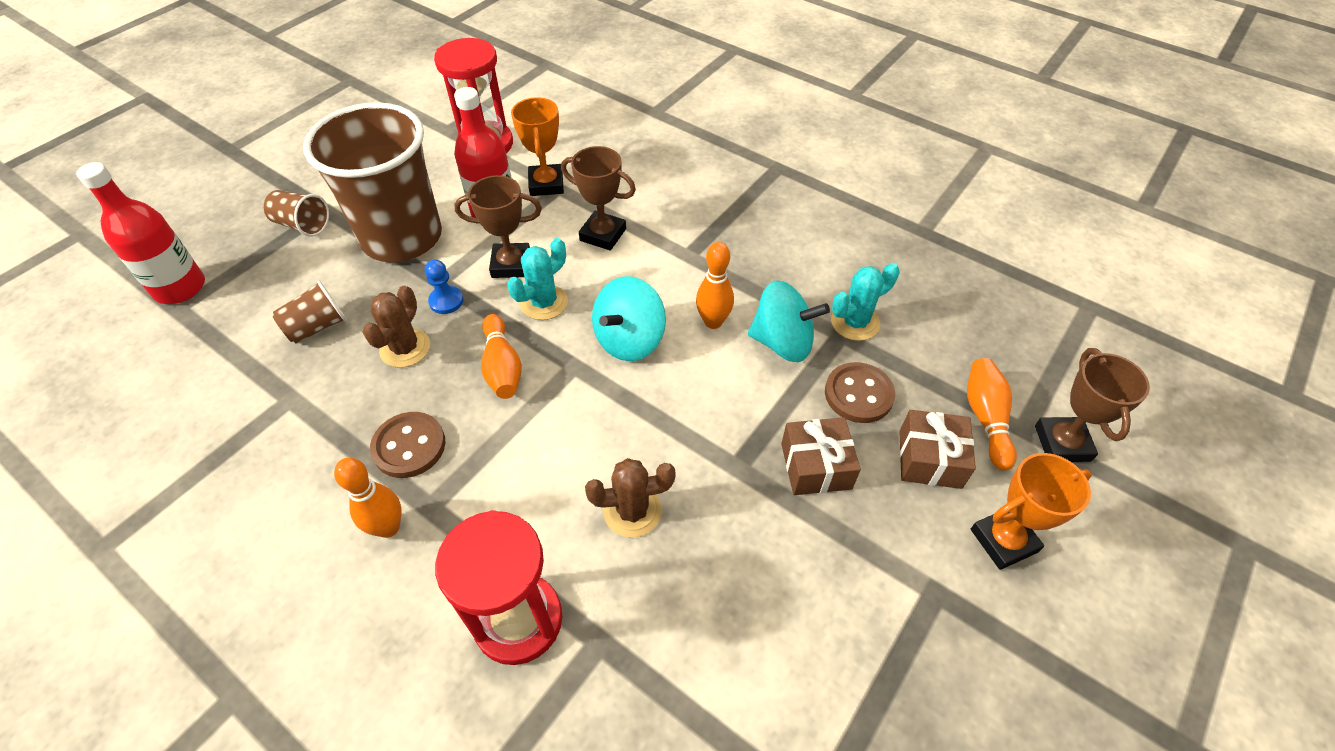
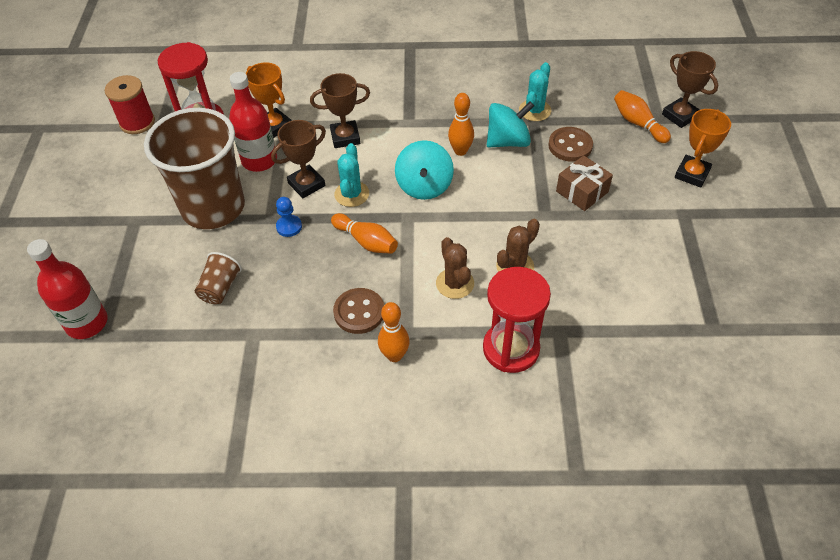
camera: 35 degrees left, 0 degrees up
brown cup [264,190,329,237] -> none
brown cactus [362,286,430,368] -> brown cactus moved to [436,237,474,299]
brown gift [900,410,976,489] -> none
none -> red spool [105,75,155,134]

